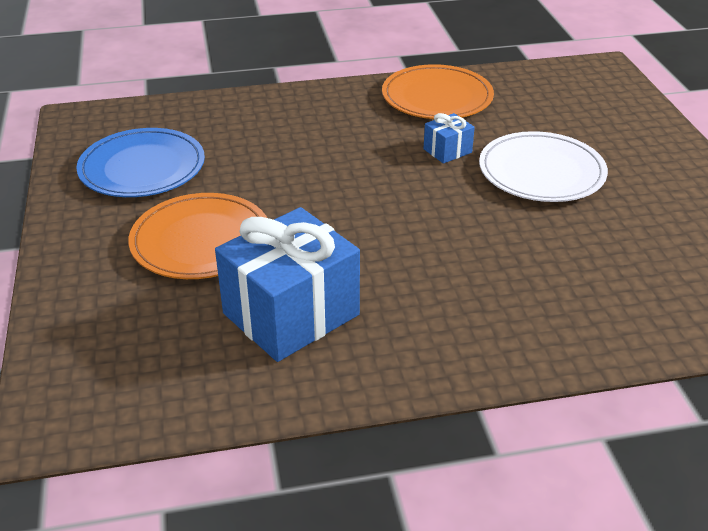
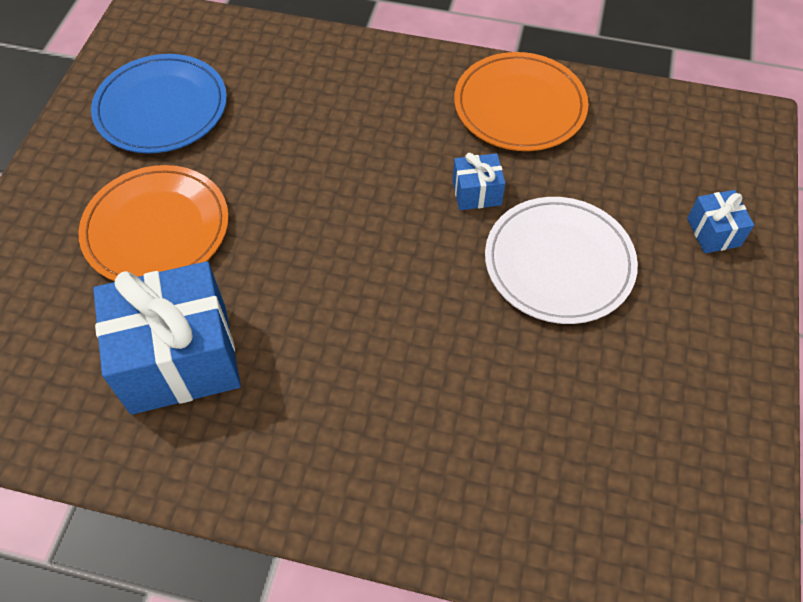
camera: 25 degrees right, 20 degrees up
none -> blue gift [687,190,754,253]

